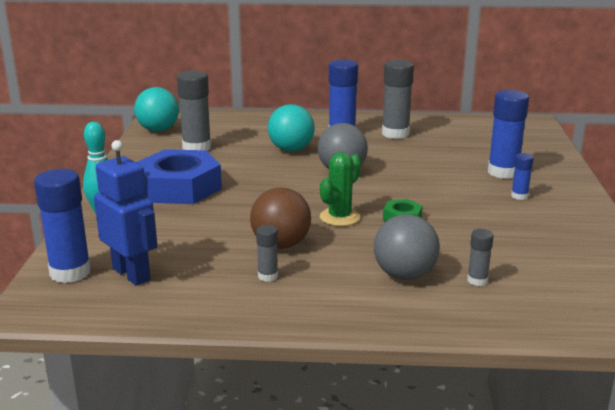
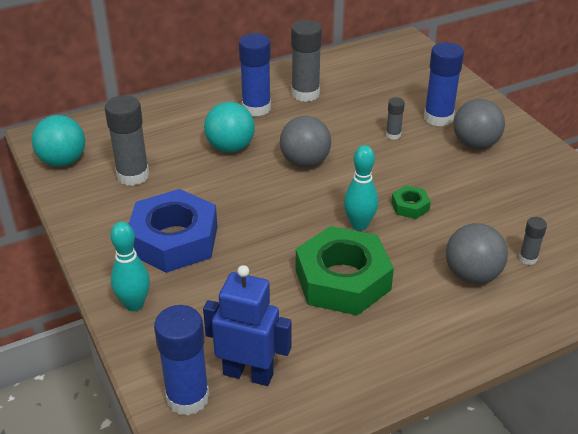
camera: 30 degrees left, 15 degrees up
brown ball [250,188,311,249] -> green nut [296,226,394,315]
grey glue stick [256,225,278,282] -> grey glue stick moved to [386,97,405,140]
green cactus [320,152,361,226] -> turquoise bowling pin [344,145,378,231]
blue glue stick [511,153,534,200] -> grey ball [453,99,505,149]

